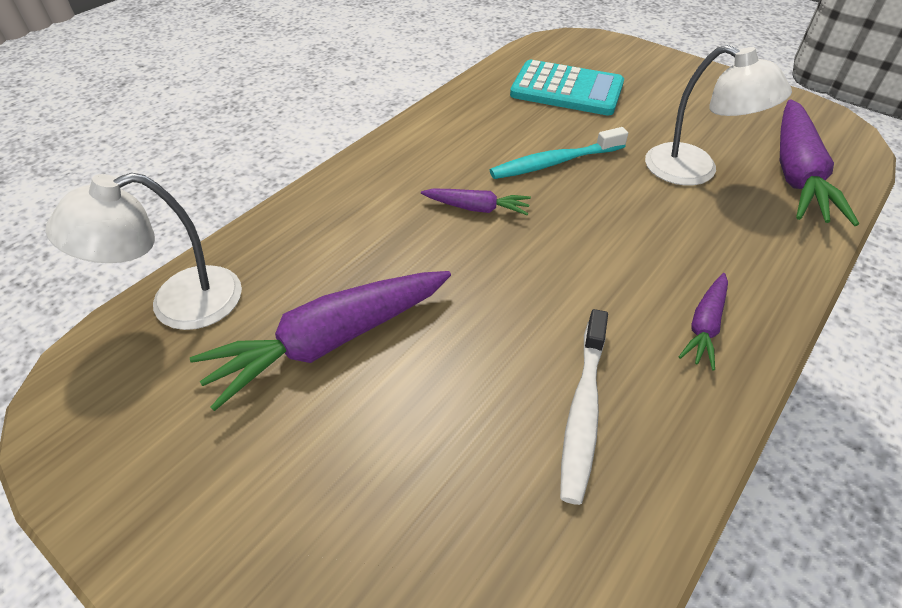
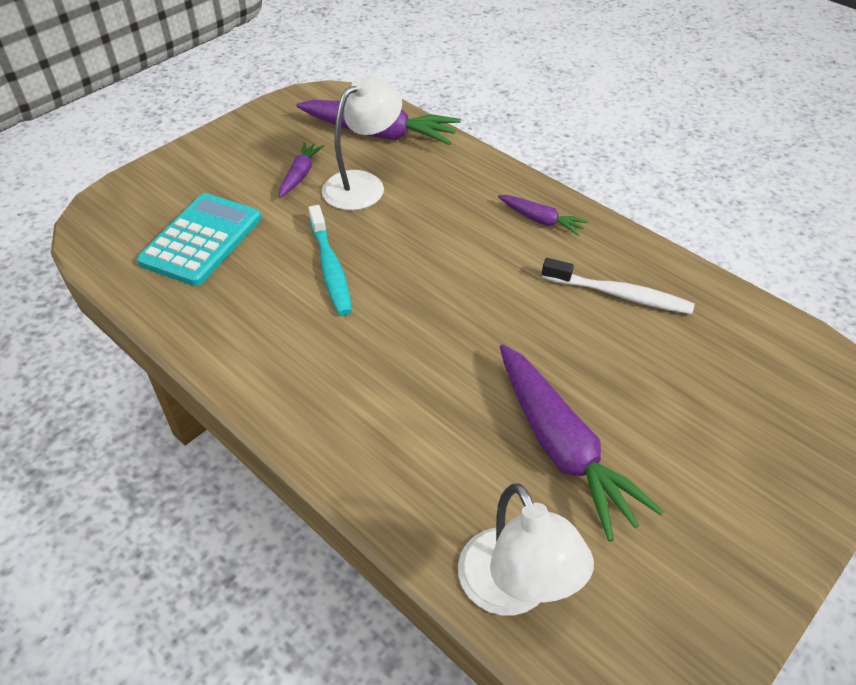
camera: 85 degrees left, 0 degrees up
purple carrot [421,189,531,215] -> purple carrot moved to [279,142,324,197]

